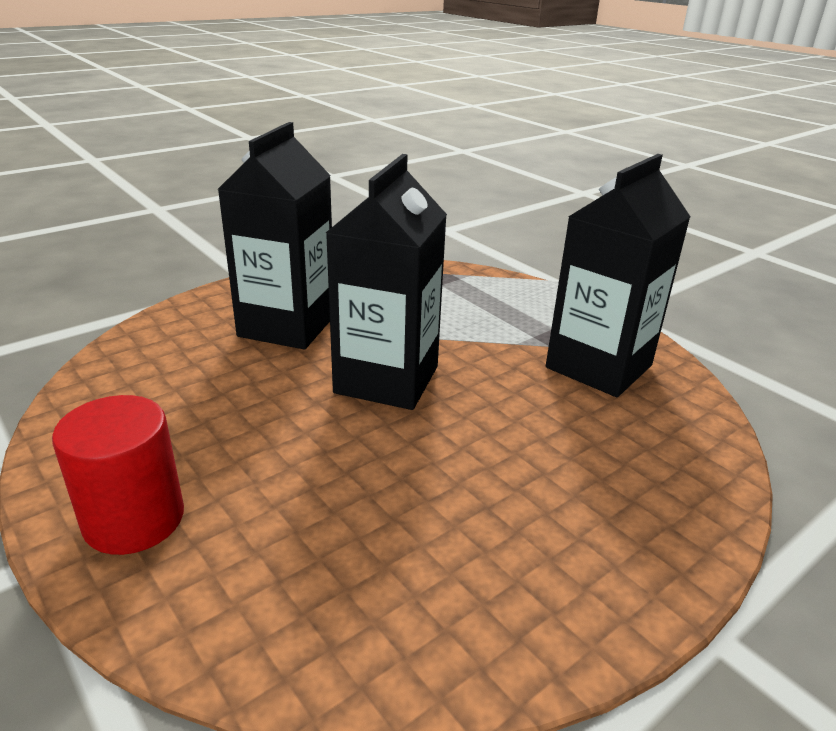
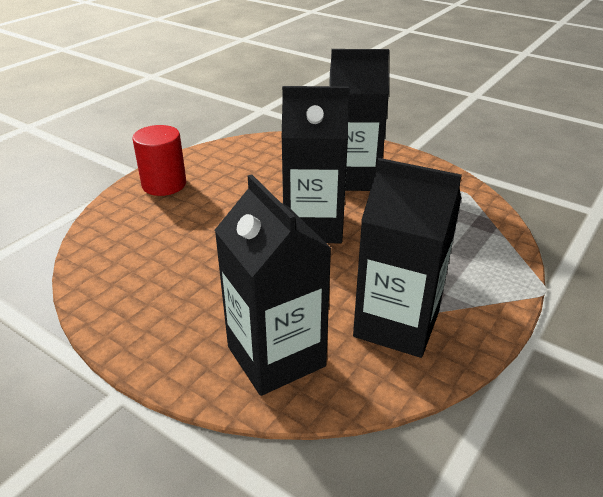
camera: 75 degrees right, 5 degrees up
none -> black carton [215,175,332,396]

